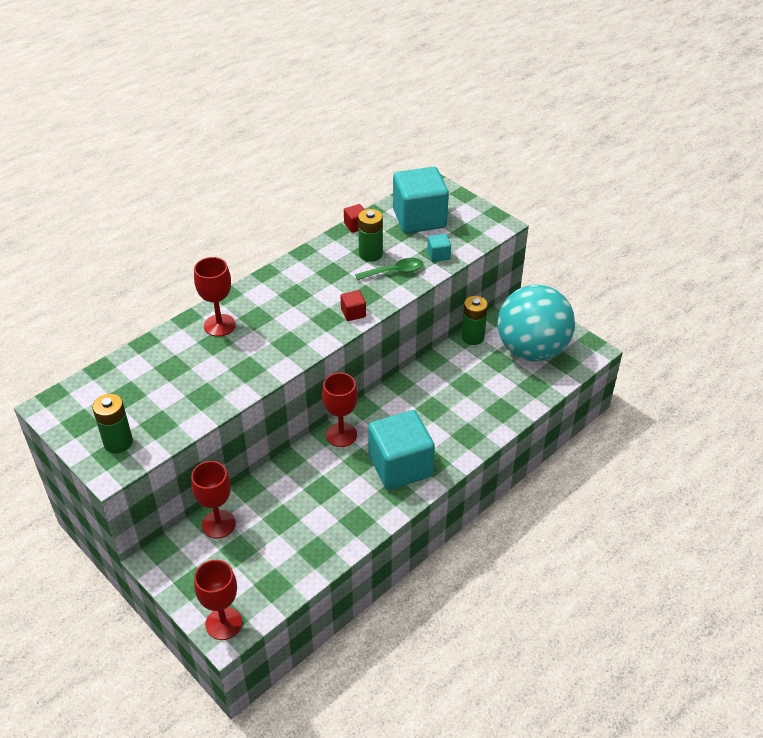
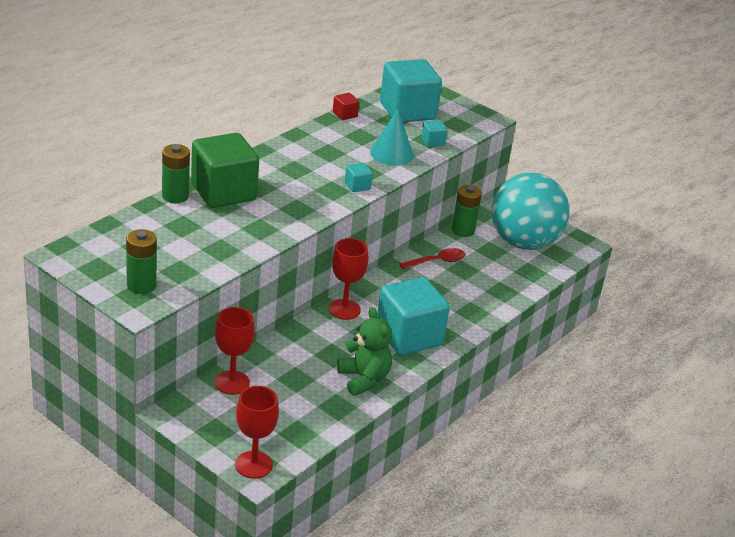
camera: 10 degrees left, 10 degrees down
red goblet [194,257,236,337] -> green cube [191,133,259,208]
red cube [341,290,366,321] -> turquoise cube [345,163,373,192]
green spoon [355,258,424,280] -> turquoise cone [370,109,414,166]
green battery [358,209,383,262] -> green battery moved to [162,144,190,203]
none -> green teddy bear [337,307,392,396]
none -> red spoon [400,248,465,269]

